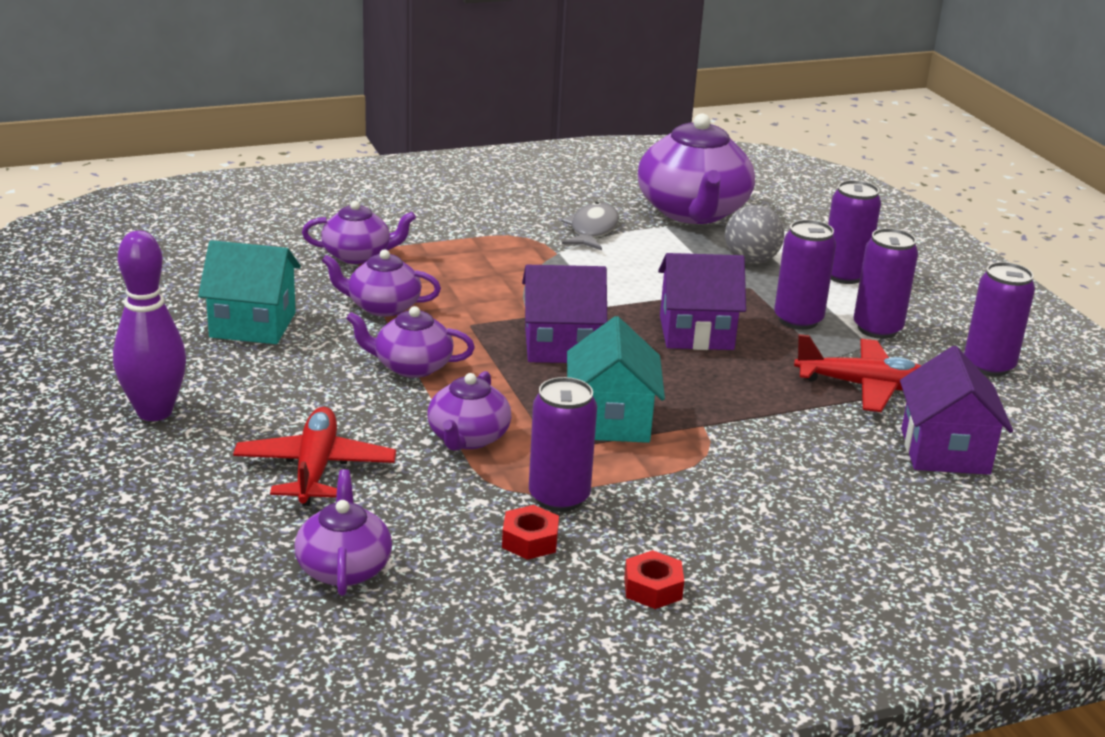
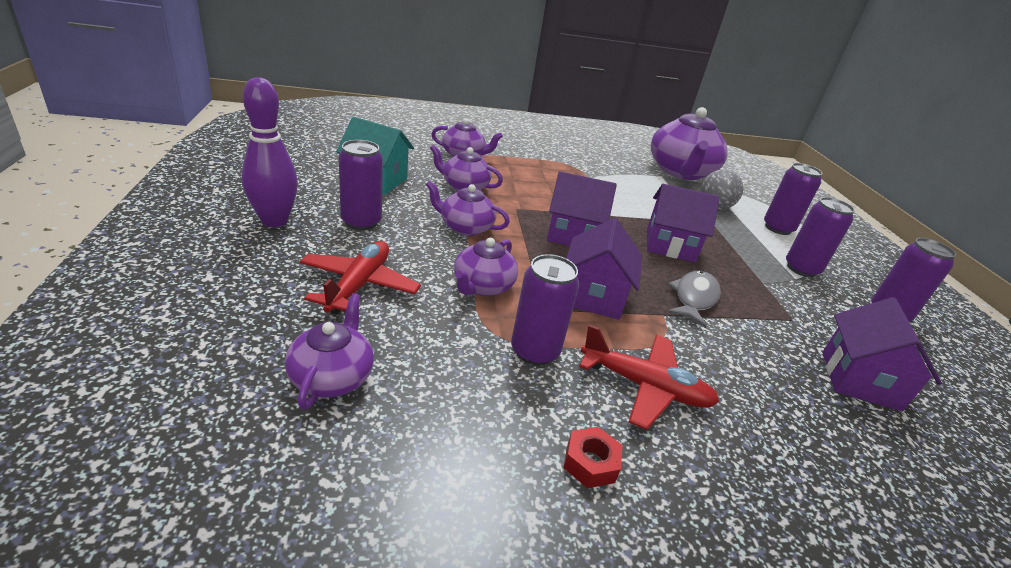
camera: 10 degrees right, 5 degrees up
red nut [502,505,559,560] -> none
grey fish [561,202,619,250] -> grey fish moved to [667,271,721,328]
turquoise house [567,316,665,443] -> purple house [566,218,642,320]
purple can [774,220,836,330] -> purple can moved to [339,140,383,230]
red plane [794,334,922,412] -> red plane moved to [579,324,720,430]

